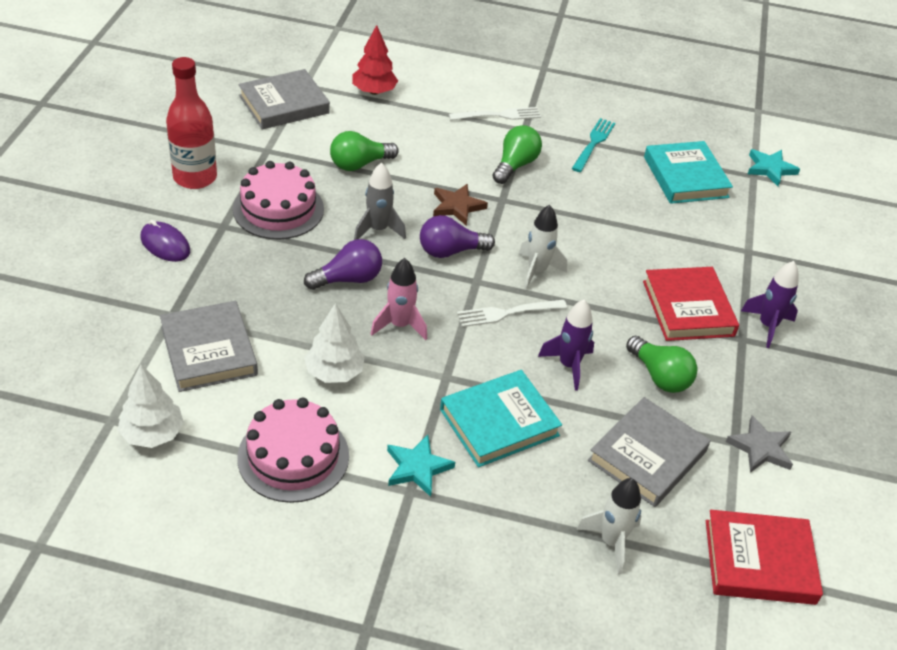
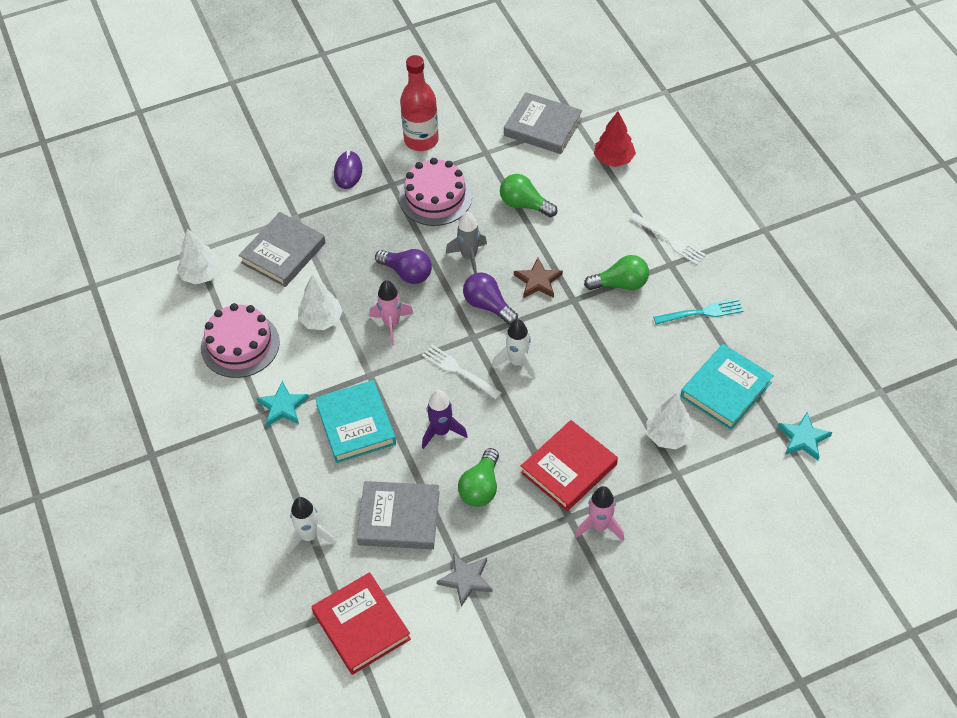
camera: 60 degrees right, 10 degrees up
turquoise book [440,370,562,467] -> turquoise book turned 45 degrees clockwise [315,380,396,463]
purple rocket [741,261,799,348] -> pink rocket [575,486,624,541]
none -> white tree [646,393,695,449]

